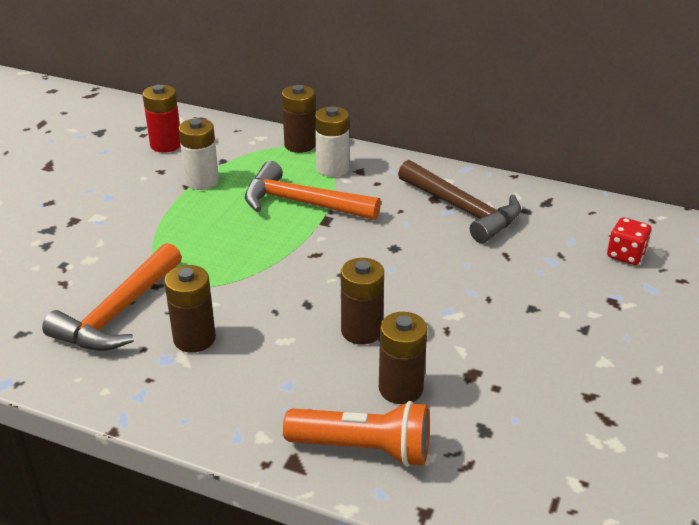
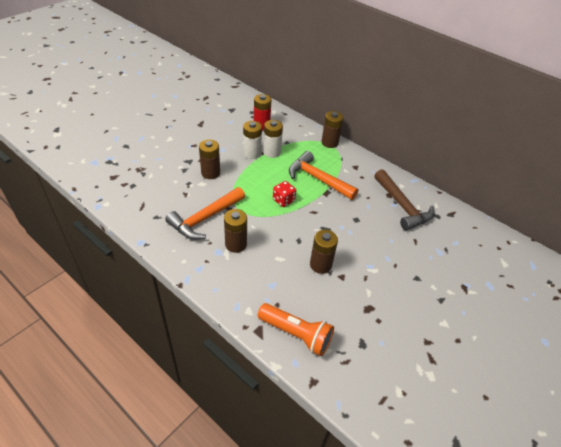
camera: 15 degrees right, 10 degrees up
white battery [315,107,349,177] -> white battery moved to [243,121,262,159]
brown battery [379,312,427,404] -> brown battery moved to [199,140,220,179]
red dice [607,217,652,265] -> red dice moved to [273,181,296,207]

